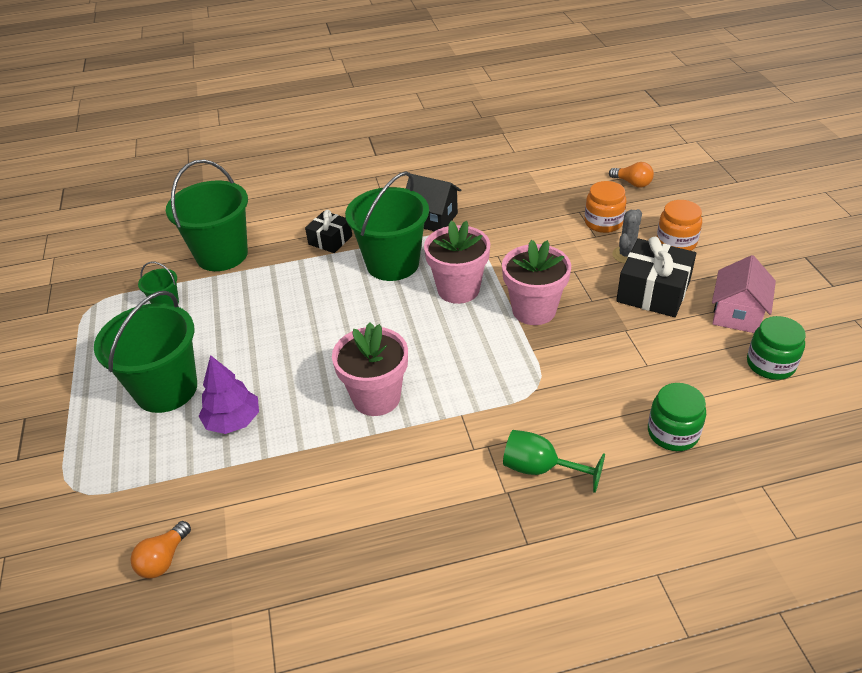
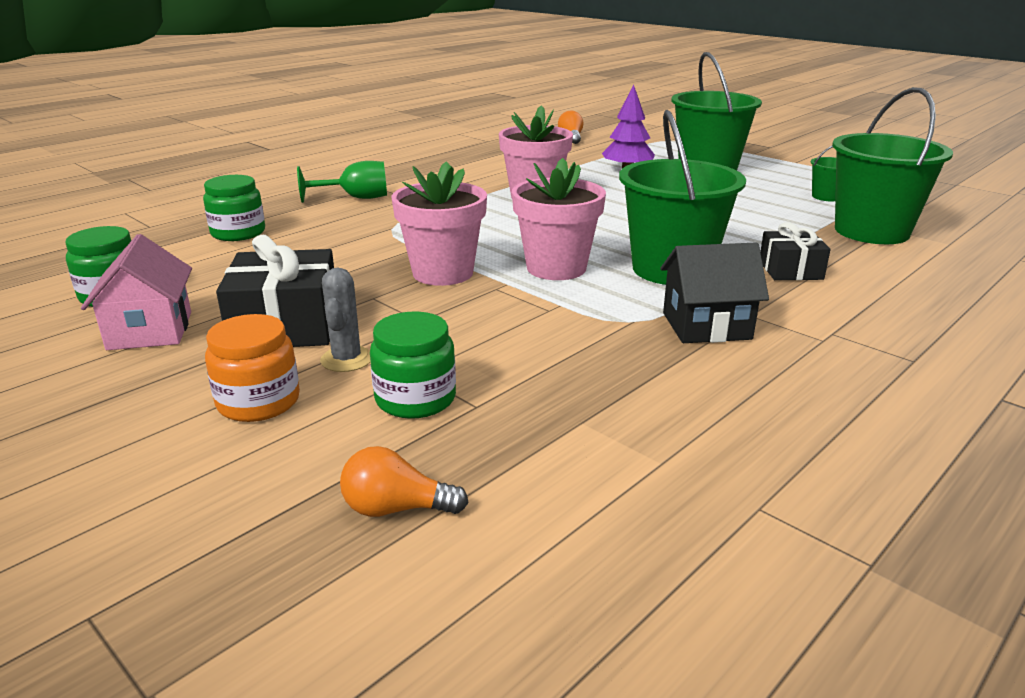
camera: 145 degrees right, 15 degrees down
orange jar [584,181,627,233] -> green jar [370,312,456,419]

